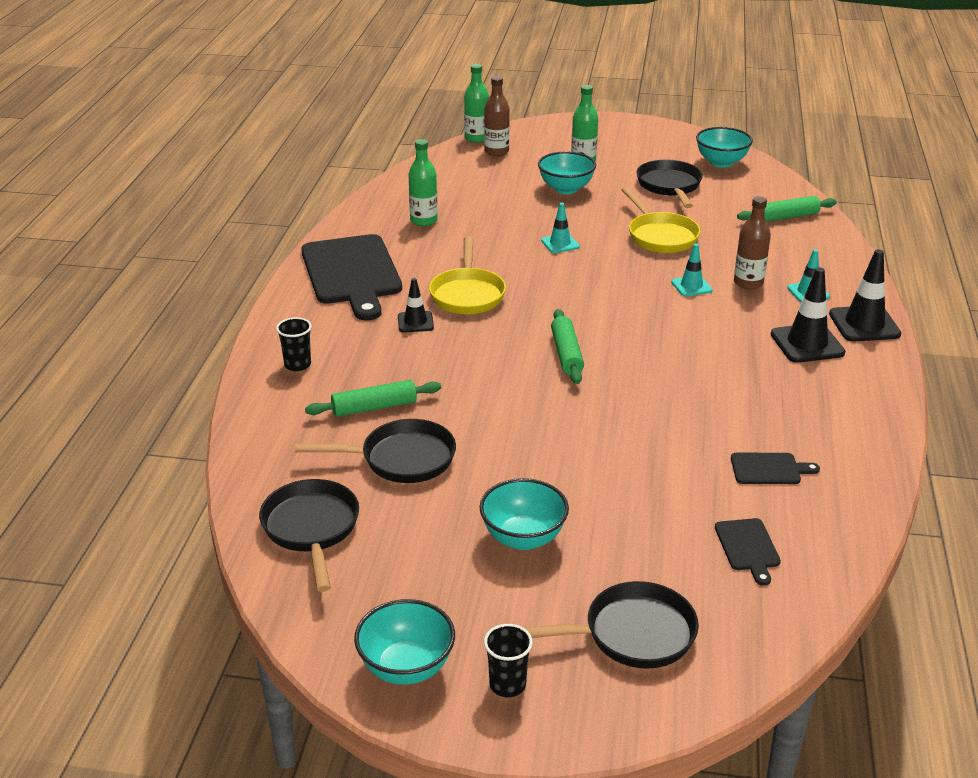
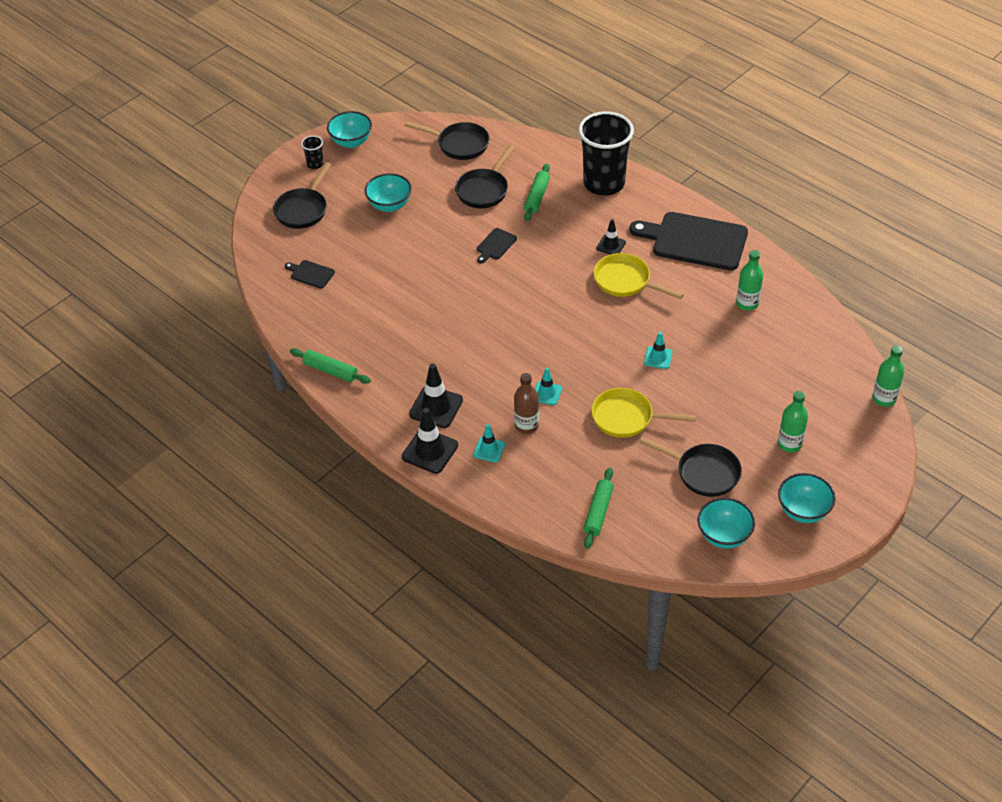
camera: 125 degrees right, 15 degrees up
black cup [276,317,312,371] -> black cup [578,111,634,196], size x2.44
brown bottle [484,76,510,156] -> none
turquoise bowl [538,151,596,194] -> turquoise bowl moved to [778,473,836,523]
green rolling pin [551,309,584,384] -> green rolling pin moved to [290,348,371,384]
black cutting board [731,453,820,484] -> black cutting board moved to [477,228,517,264]

